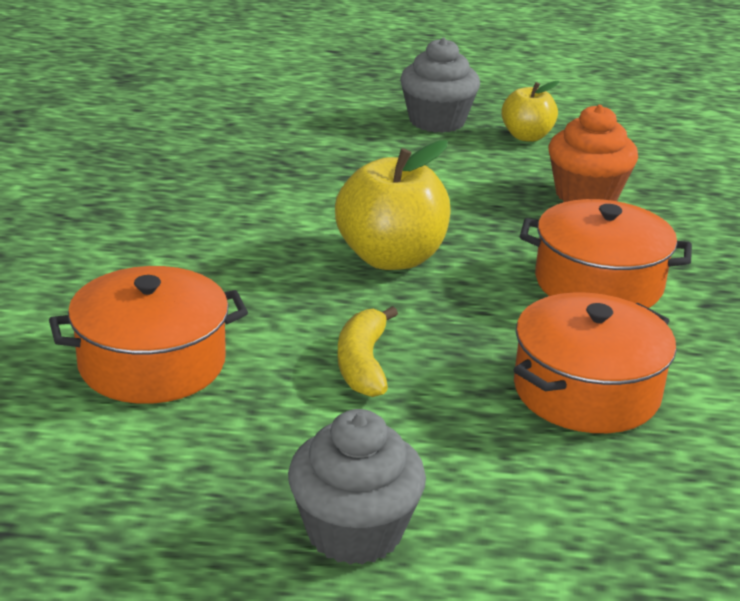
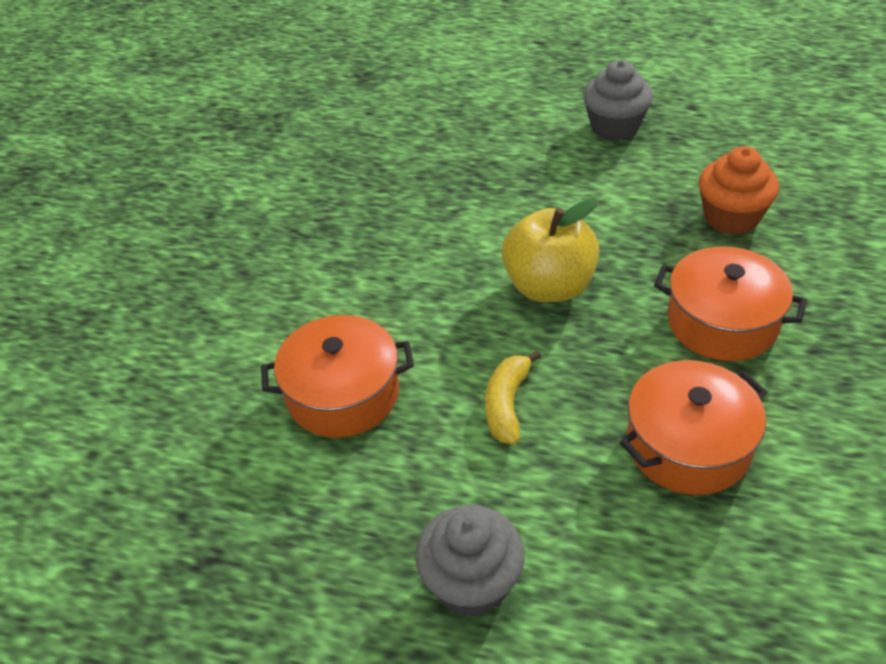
camera: 15 degrees right, 15 degrees up
yellow apple [501,81,559,142] -> none

